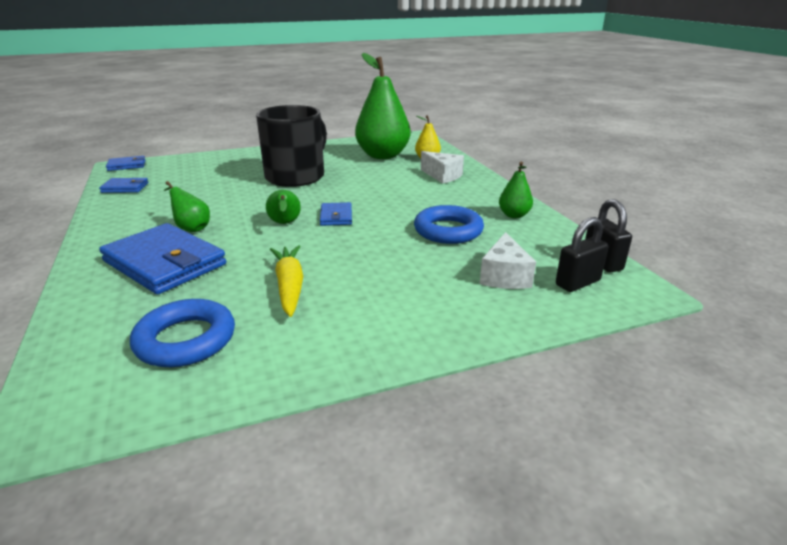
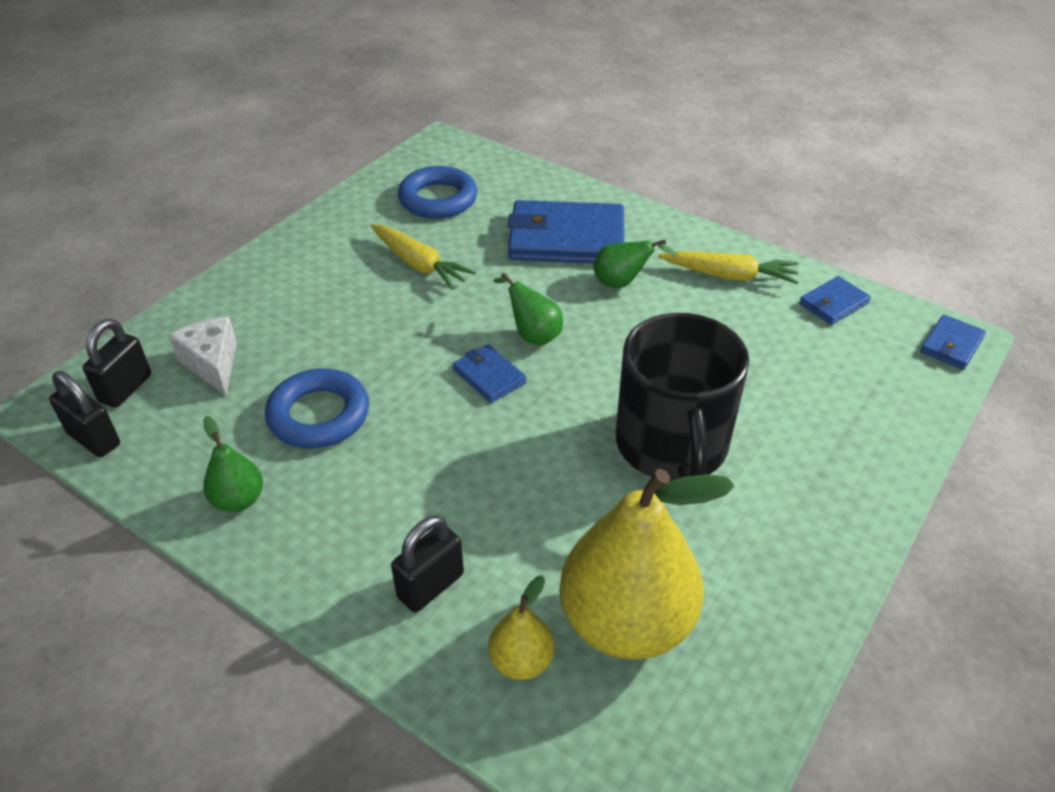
camera: 145 degrees right, 15 degrees up
green pear [355,53,411,159] -> yellow pear [559,469,734,660]
white cheese [421,151,464,184] -> black padlock [391,516,464,612]
none -> yellow carrot [658,251,798,284]

